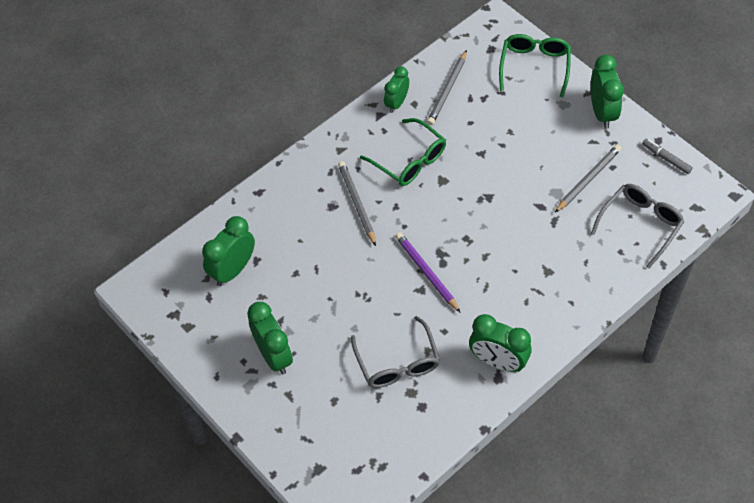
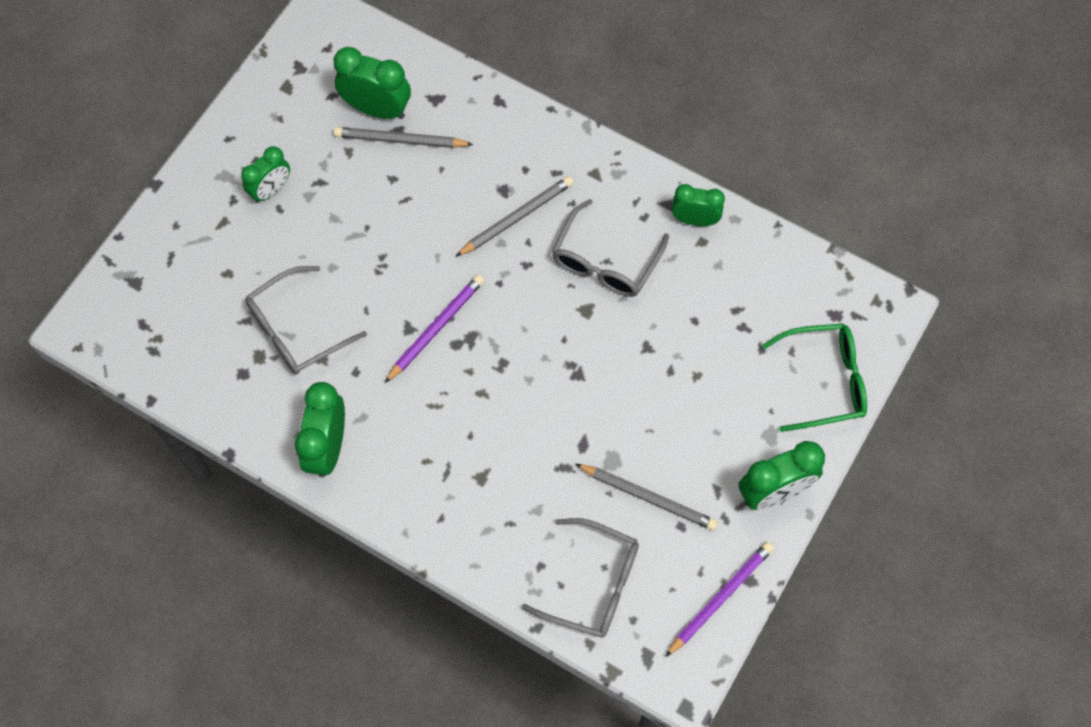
camera: 70 degrees right, 10 degrees up
green clock [247,302,293,374] -> green clock [241,146,290,203], size x0.66
green glasses [360,118,446,186] -> grey glasses [552,199,669,297]
grey pencil [427,50,467,125] -> grey pencil moved to [334,127,474,148]
grey marker [642,138,693,174] -> purple pencil [665,541,774,657]

